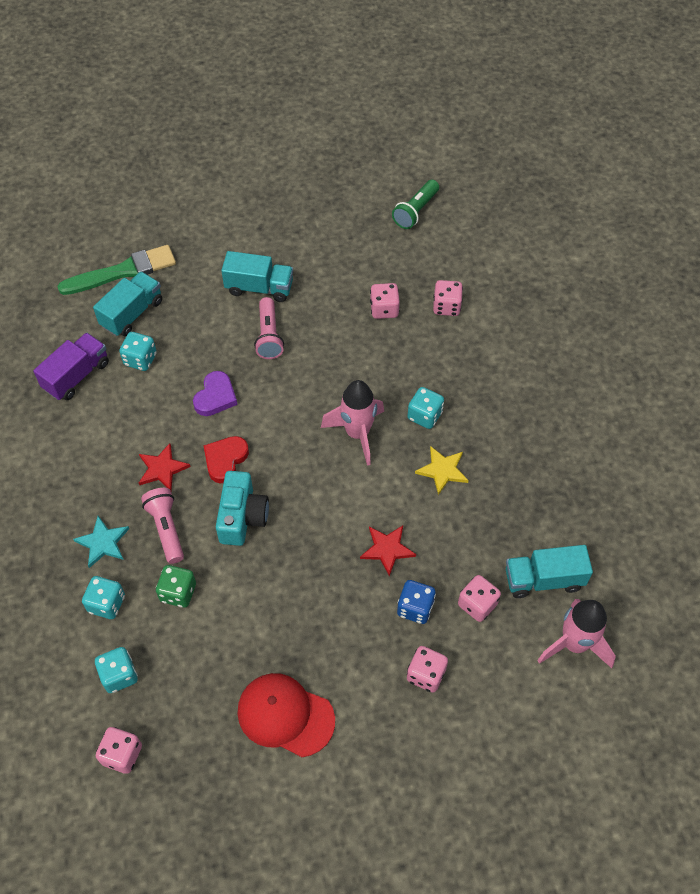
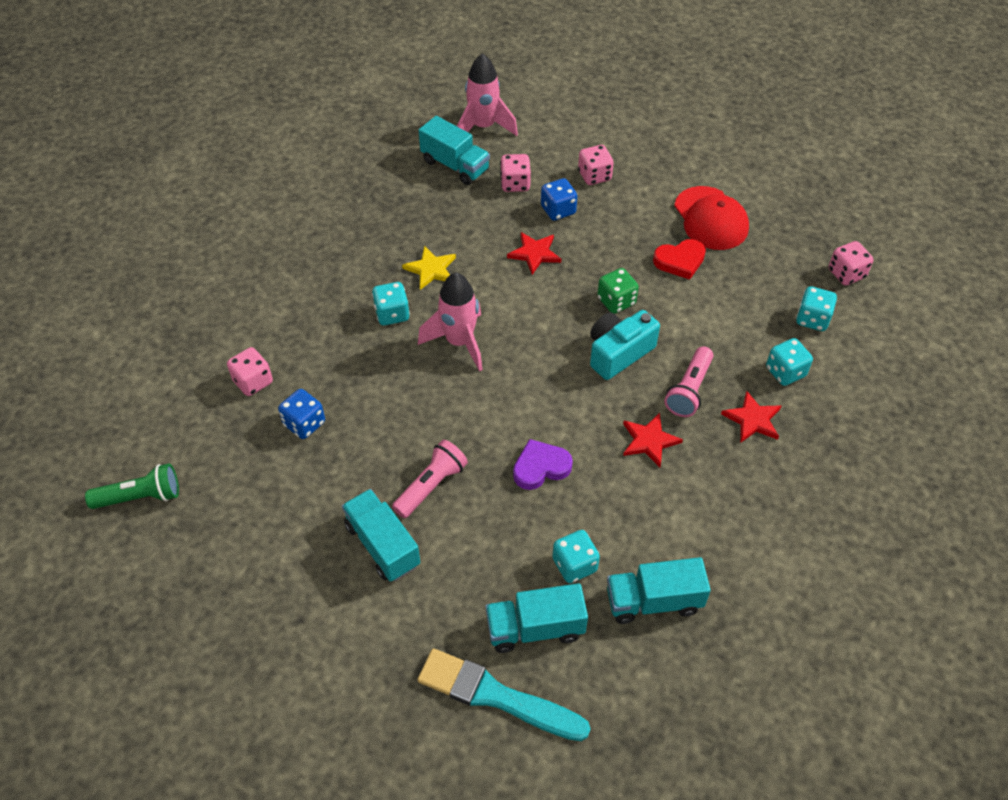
camera: 135 degrees left, 5 degrees down
purple truck [33,333,109,400] -> turquoise truck [607,557,711,624]
green brush [57,245,176,295] -> turquoise brush [417,648,591,741]
turquoise star [73,516,129,568] -> red star [721,391,781,443]
green dice [156,565,196,608] -> green dice moved to [597,268,639,314]
red heart [203,436,249,483] -> red heart moved to [653,239,706,280]
pink dice [370,283,400,319] -> blue dice [278,389,325,439]

